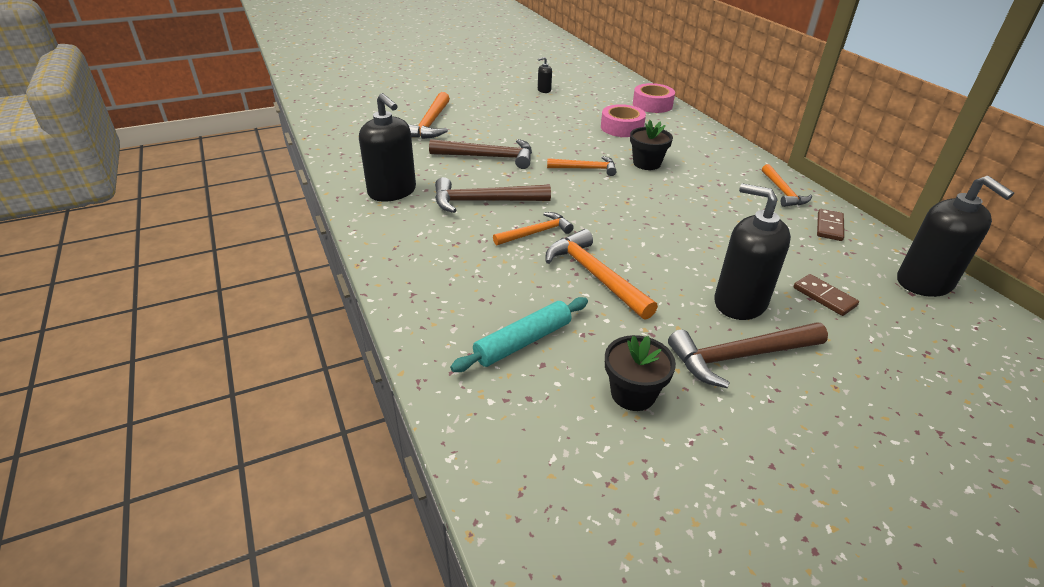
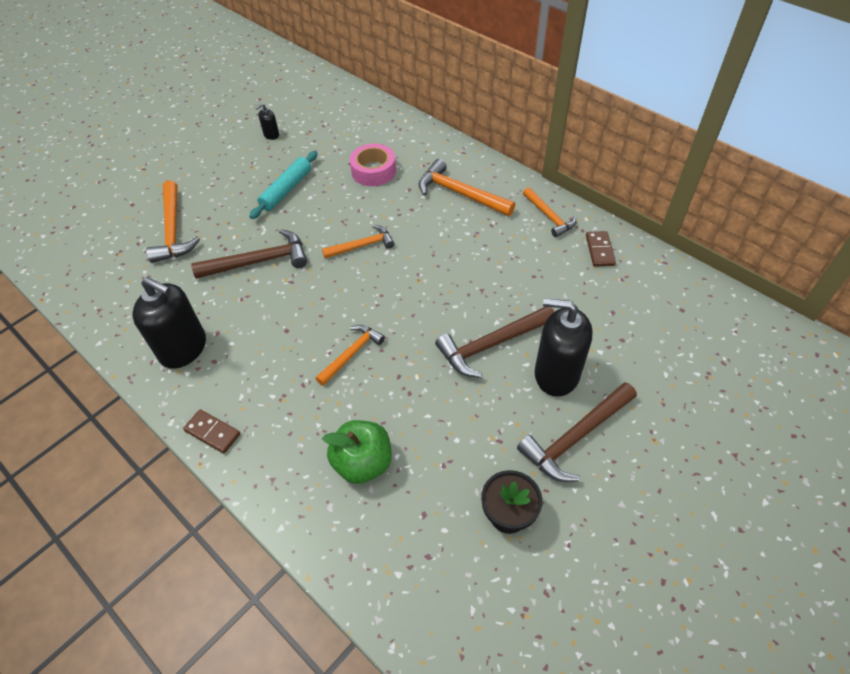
camera: 20 degrees left, 15 degrees up
brown hammer [435,177,551,213] -> brown hammer moved to [435,307,554,378]
turquoise rolling pin [450,297,588,372] -> turquoise rolling pin moved to [249,151,318,219]
orange hammer [546,229,658,320] -> orange hammer moved to [419,159,515,216]
black flower pot [630,120,673,170] -> none
pink tape [633,83,675,113] -> none
brown domino [794,274,859,316] -> brown domino moved to [183,409,240,454]
black soap dispenser [897,176,1014,297] -> none
none -> green apple [322,420,392,484]

